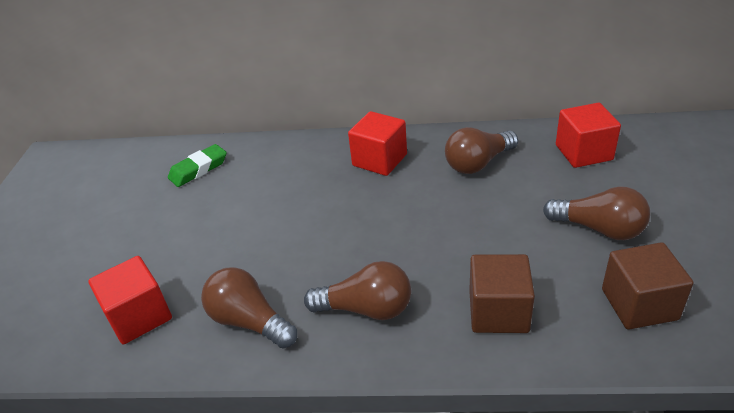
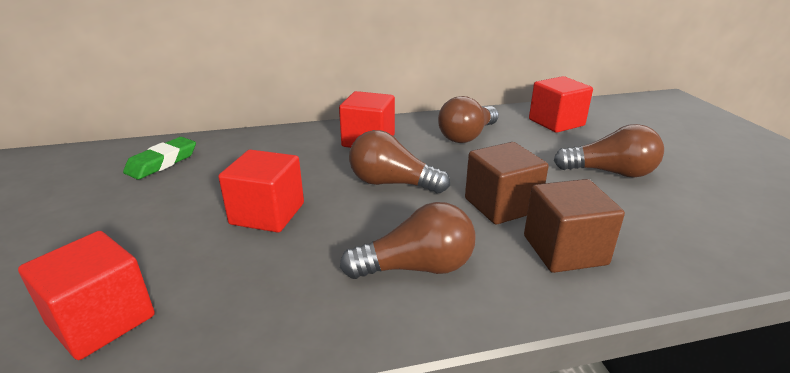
camera: 20 degrees left, 10 degrees down
brown light bulb [201,267,297,348] -> brown light bulb moved to [349,130,450,193]
brown cube [602,242,694,329] -> brown cube moved to [465,142,549,224]
none -> red cube [218,150,304,233]

